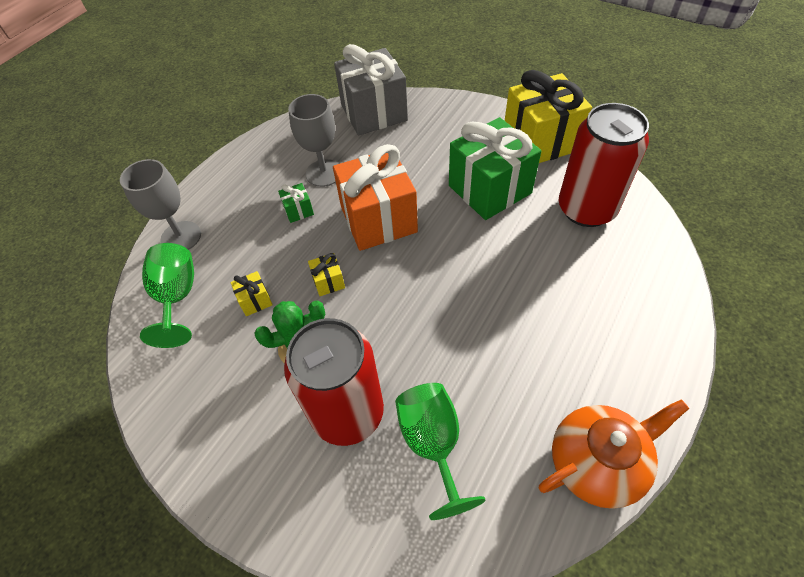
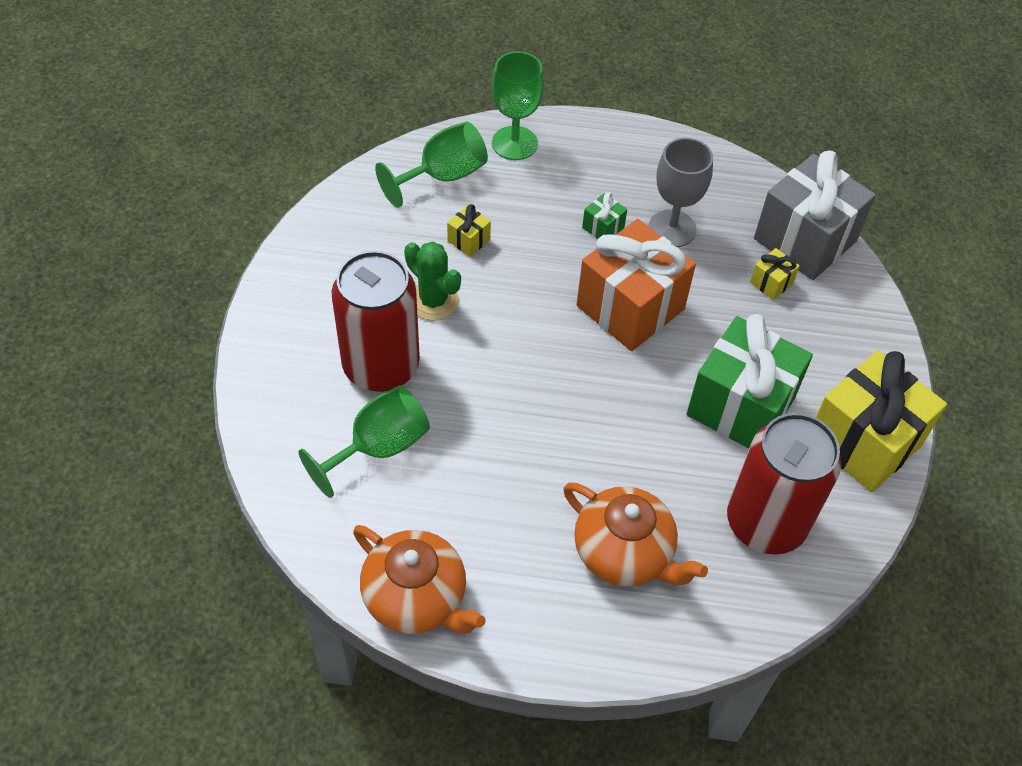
camera: 60 degrees right, 0 degrees up
grey goblet [120,159,201,250] -> green goblet [492,51,544,160]
yellow gift [308,253,345,296] -> yellow gift moved to [750,248,800,300]
none -> orange teapot [563,482,708,586]

